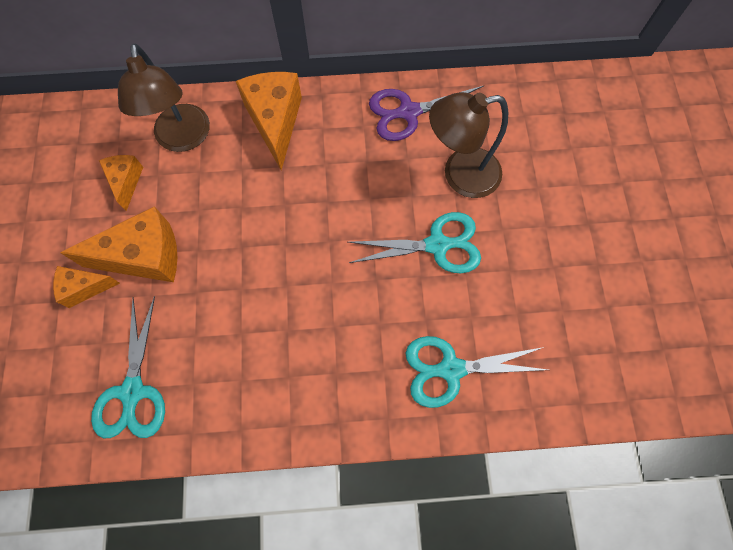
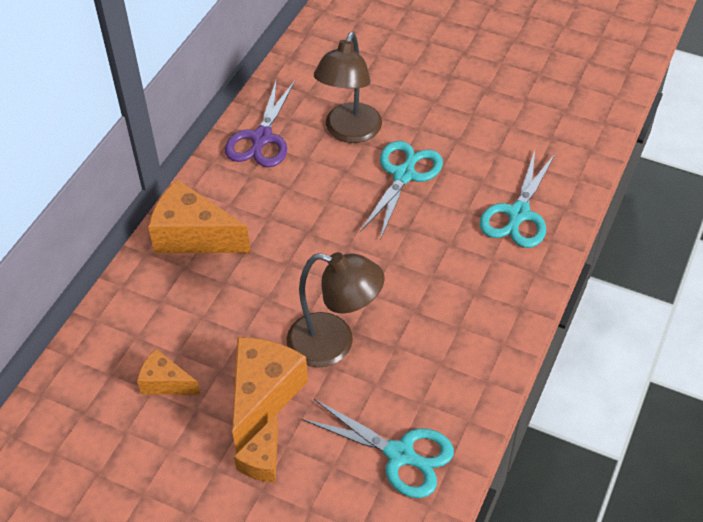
camera: 60 degrees left, 20 degrees down
brown lamp [118,43,210,152] -> brown lamp moved to [287,252,385,367]

